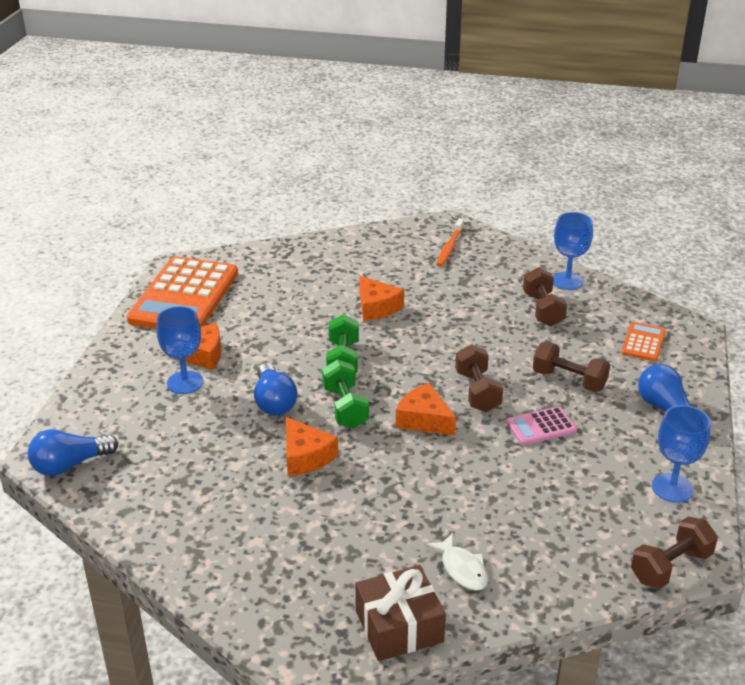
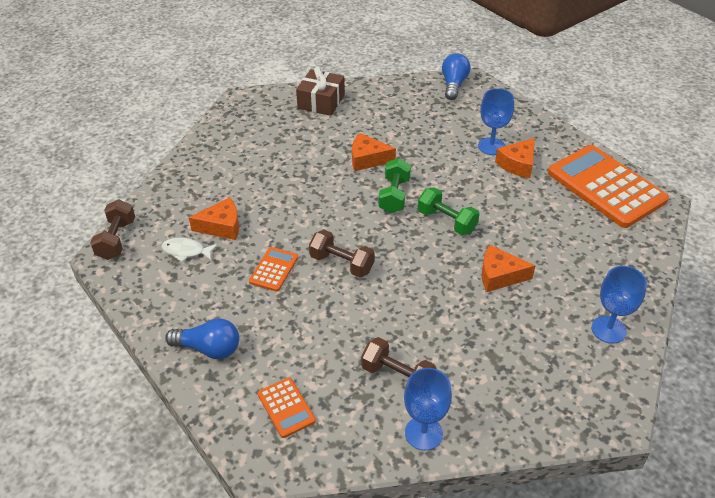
camera: 130 degrees right, 10 degrees up
blue light bulb [254,363,297,415] -> none
green dumbbell [322,360,369,428] -> green dumbbell turned 75 degrees clockwise [378,158,411,213]
brown gift [355,565,446,661] -> brown gift moved to [296,67,345,116]
orange cheese [396,383,456,435] -> orange cheese moved to [189,197,239,240]
white fish [426,533,488,591] -> white fish moved to [161,238,218,262]
orange toothbrush [436,218,464,267] -> none
pink calculator [506,406,577,445] -> orange calculator [249,247,298,291]
brown dumbbell [533,342,610,392] -> none
blue goblet [652,405,711,503] -> blue goblet moved to [591,266,647,344]

